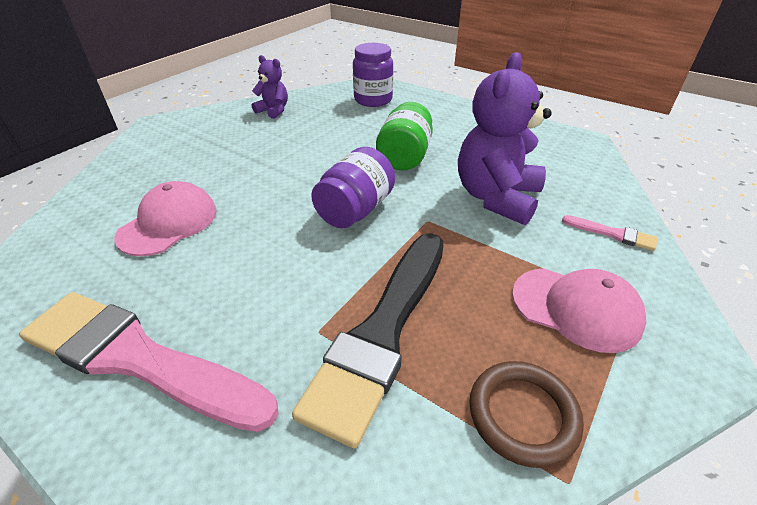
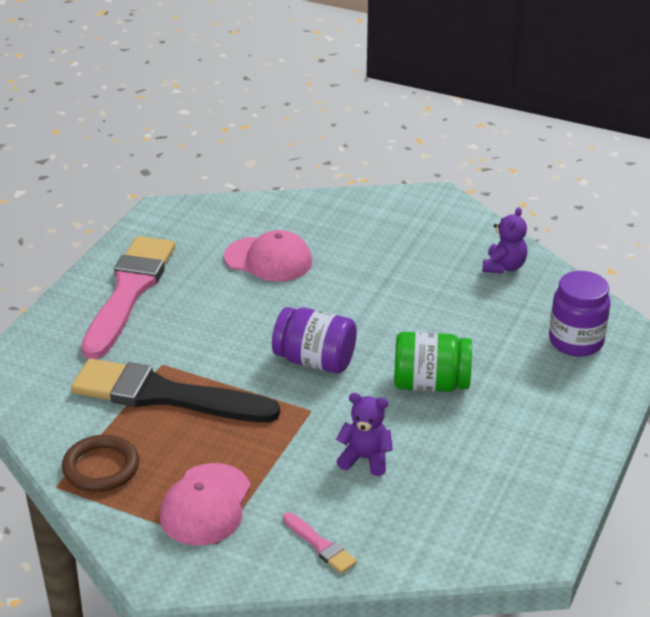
camera: 80 degrees right, 5 degrees down
purple teddy bear [458,52,552,225] -> purple teddy bear [336,393,393,476], size x0.52
pink brush [562,215,657,251] -> pink brush turned 60 degrees counterclockwise [283,512,357,574]

